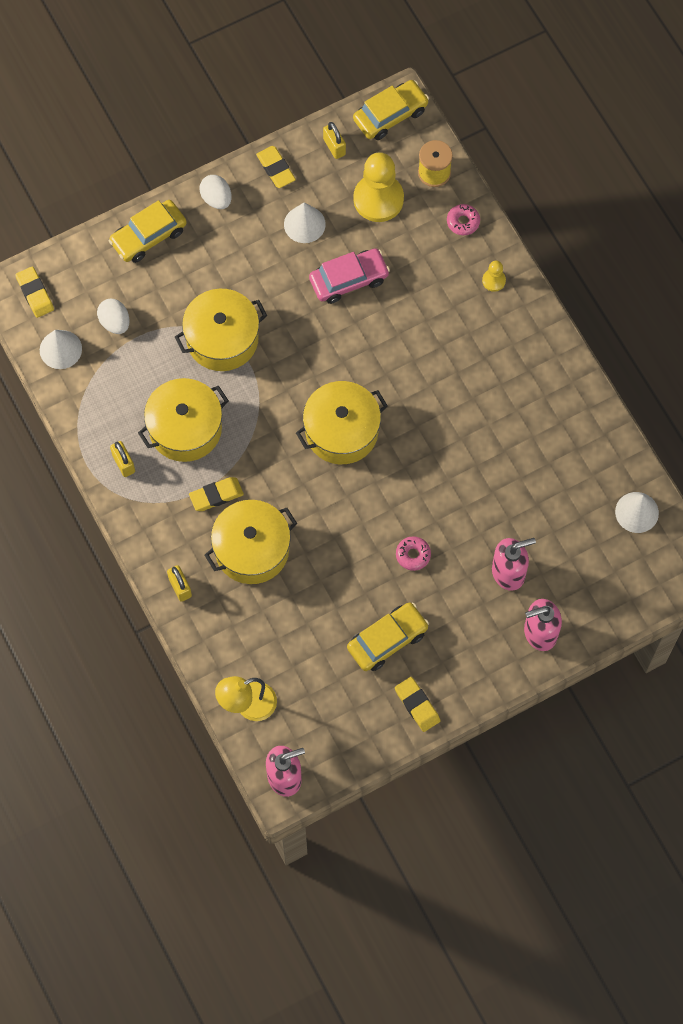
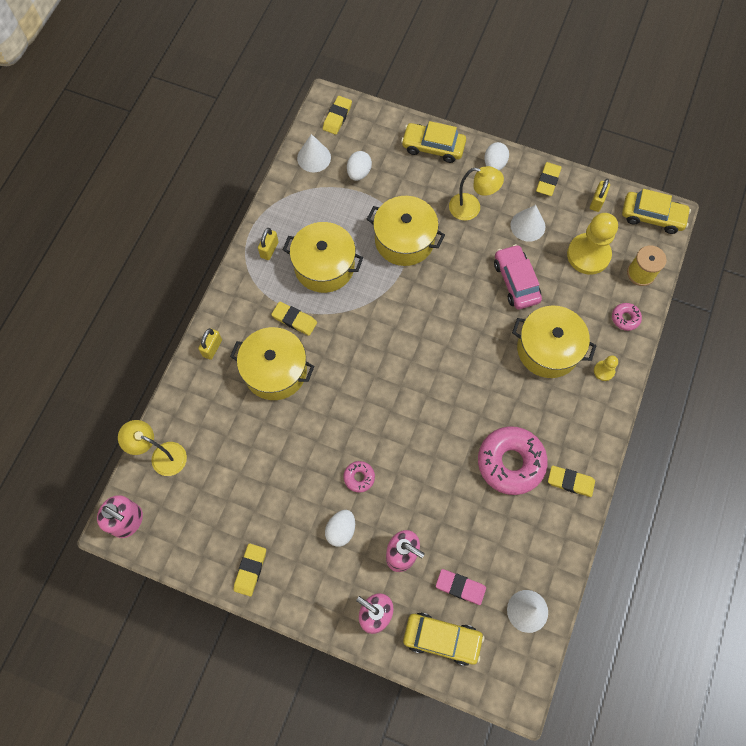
camera: 50 degrees right, 0 degrees up
yellow pot [296,381,388,464] -> yellow pot moved to [512,305,596,378]
pink car [309,248,390,304] -> pink car turned 135 degrees counterclockwise [494,244,542,309]
yellow car [347,602,429,671] -> yellow car moved to [403,613,484,666]
none -> white egg [325,510,355,547]
none -> pink eraser [436,569,486,605]
none -> yellow lamp [449,166,504,221]
none -> pink donut [478,426,548,495]
none -> yellow eraser [548,466,595,497]

